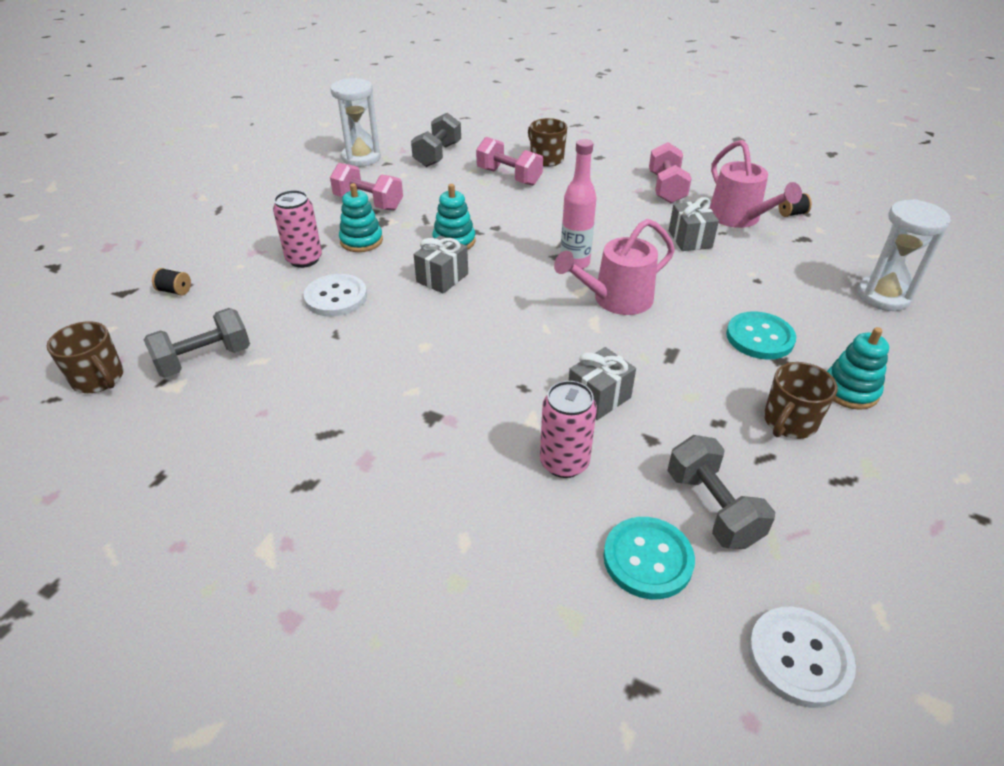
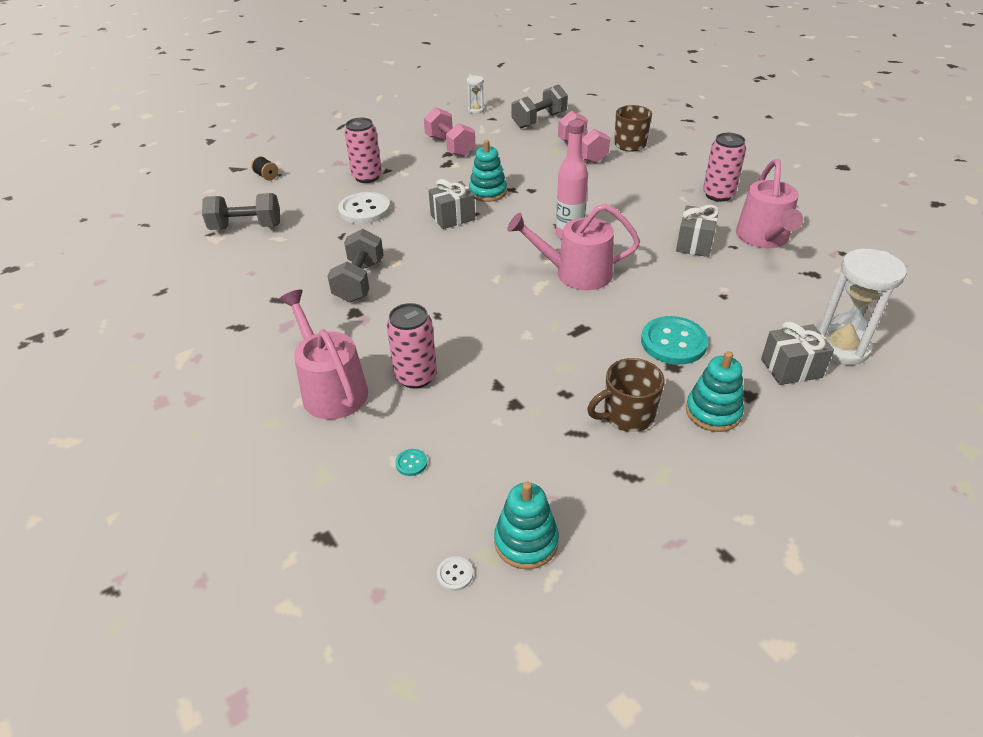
camera: 30 degrees right, 0 degrees up
brown mug [47,321,123,393] -> none
white hourglass [330,78,381,167] -> white hourglass [467,76,485,114], size x0.49
turquoise stacking toy [339,183,383,252] -> turquoise stacking toy moved to [494,481,559,569]
grey gift [569,347,636,420] -> grey gift moved to [761,321,834,385]
turquoise button [603,517,695,599] -> turquoise button [395,449,427,476], size x0.42
pink dumbbell [649,142,692,203] -> pink can [703,133,746,202]
grey dumbbell [667,435,775,549] -> grey dumbbell moved to [328,229,384,303]
white button [748,607,856,708] -> white button [437,556,473,591], size x0.42
black spool [779,193,812,217] -> none
none -> pink watering can [279,289,368,419]

